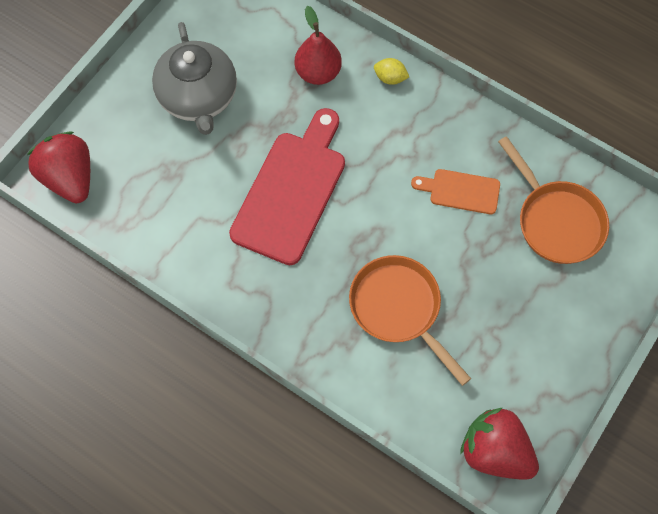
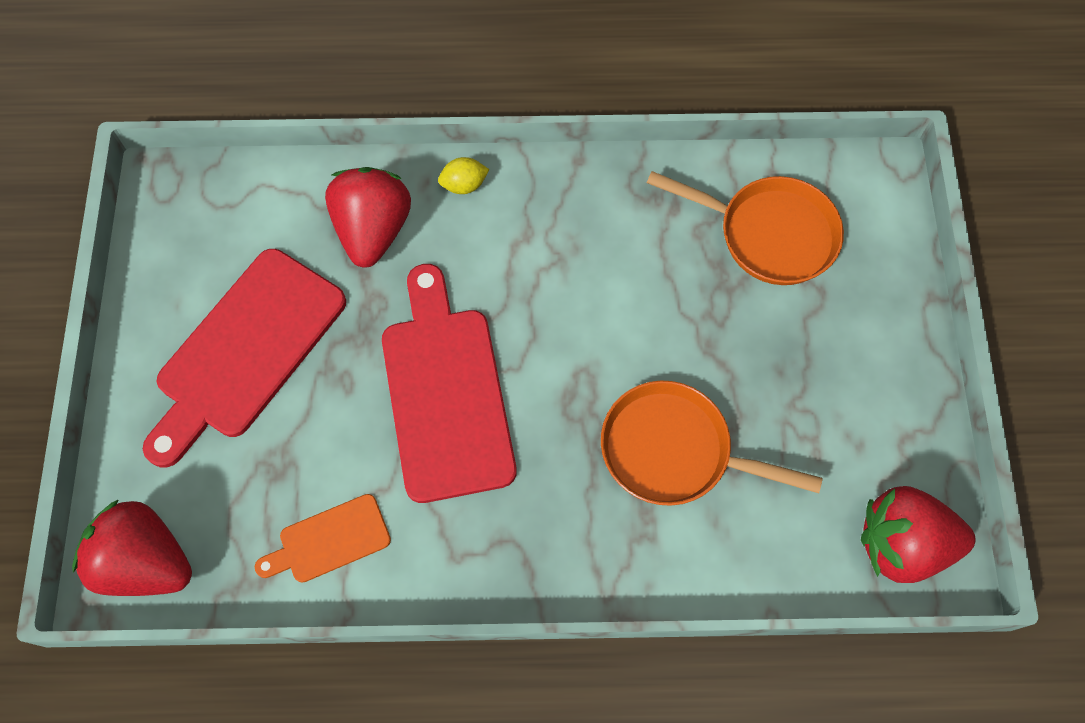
camera: 35 degrees left, 0 degrees up
grey teapot [152,22,237,135] -> red cutting board [143,249,346,467]
red pear [295,6,342,85] -> red strawberry [325,167,411,268]
orange cutting board [411,169,500,214] -> orange cutting board moved to [255,494,391,583]

